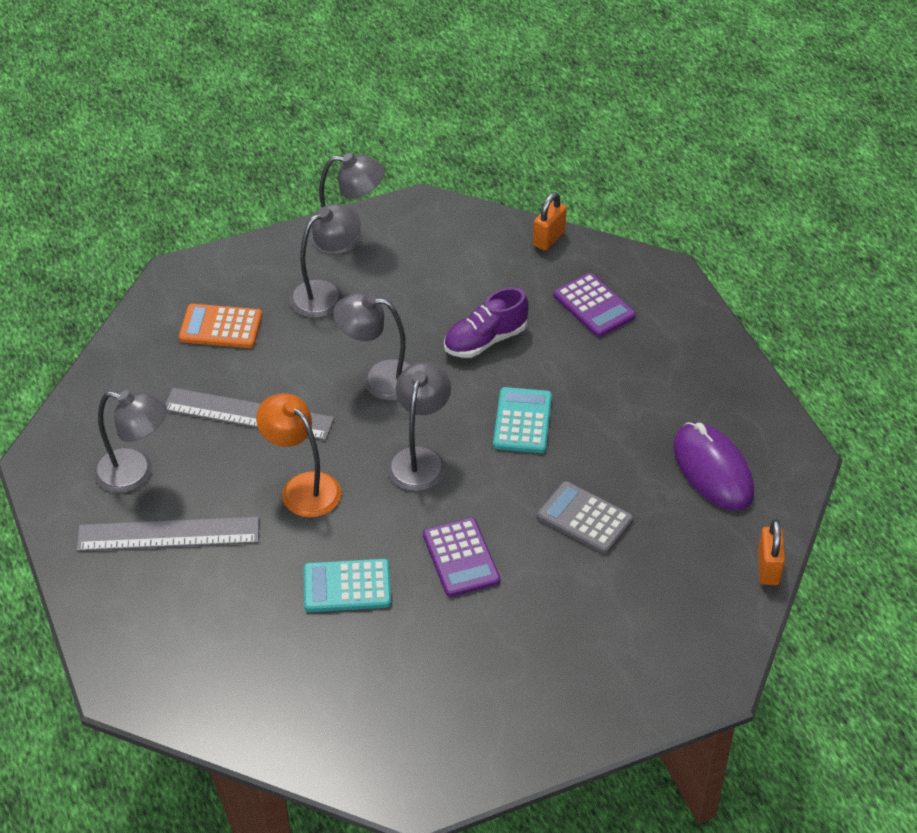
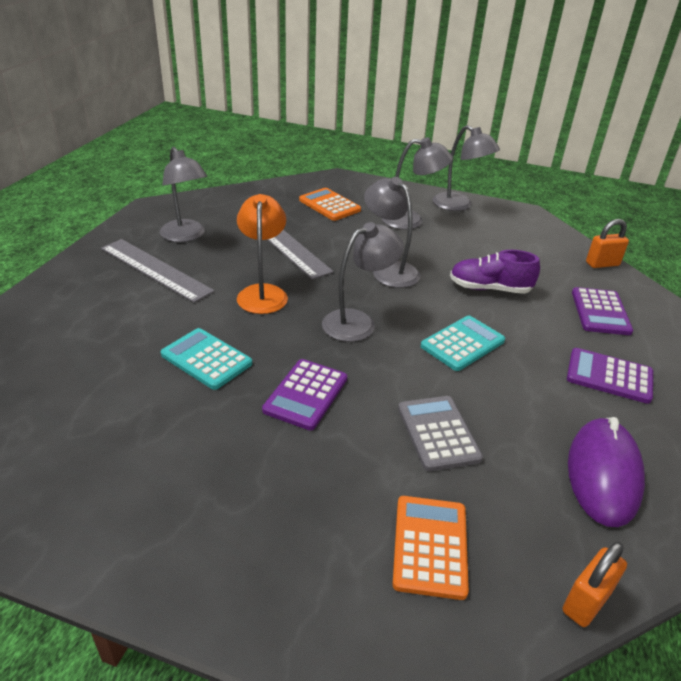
camera: 40 degrees right, 10 degrees down
none -> orange calculator [392,496,469,600]
none -> purple calculator [567,348,653,404]

